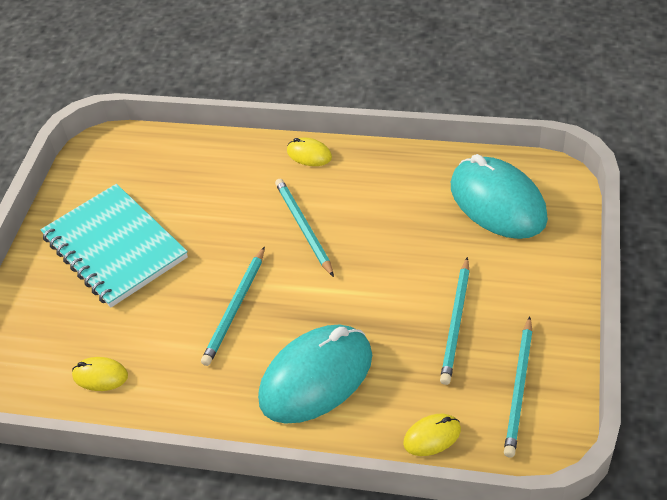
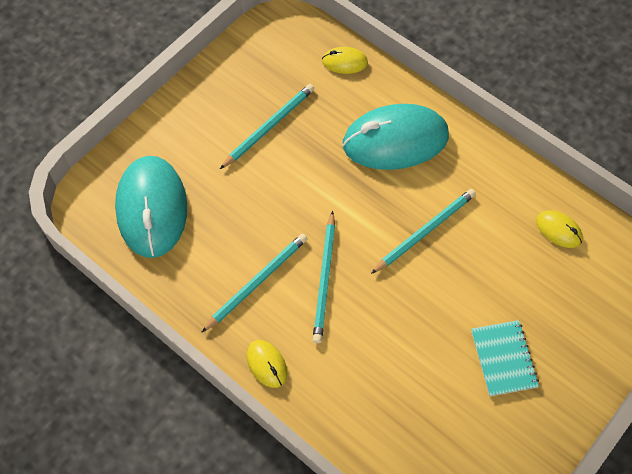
camera: 155 degrees left, 15 degrees up
turquoise notebook [40,184,188,307] -> turquoise notebook [471,320,539,396], size x0.52
turquoise pencil [504,316,533,458] -> turquoise pencil moved to [201,233,307,333]

